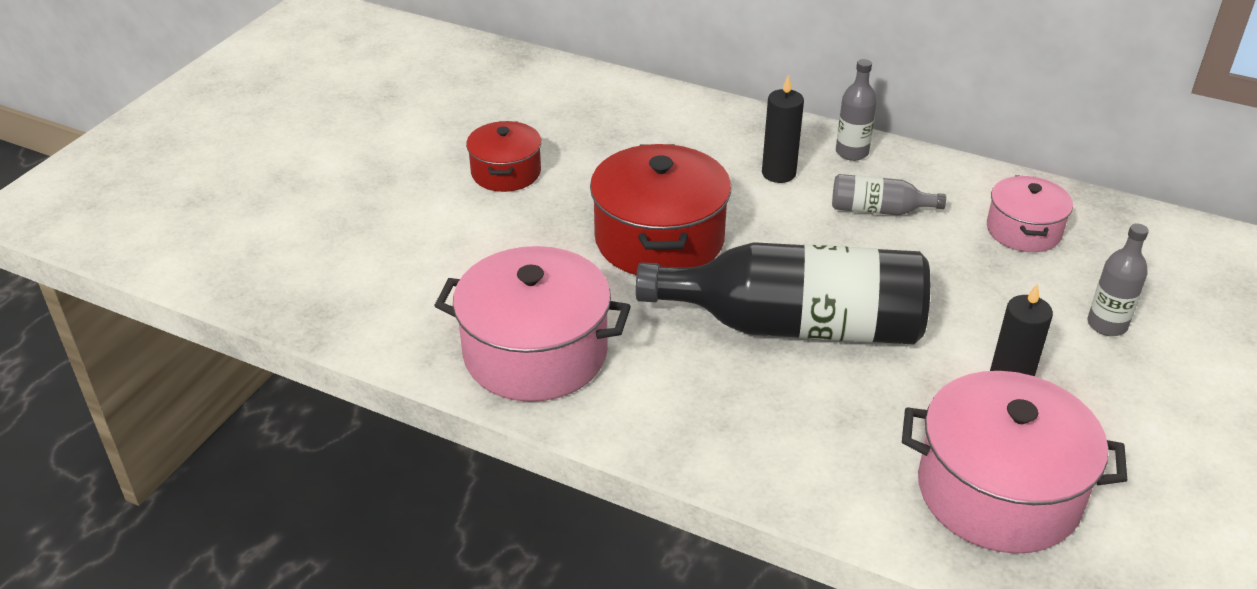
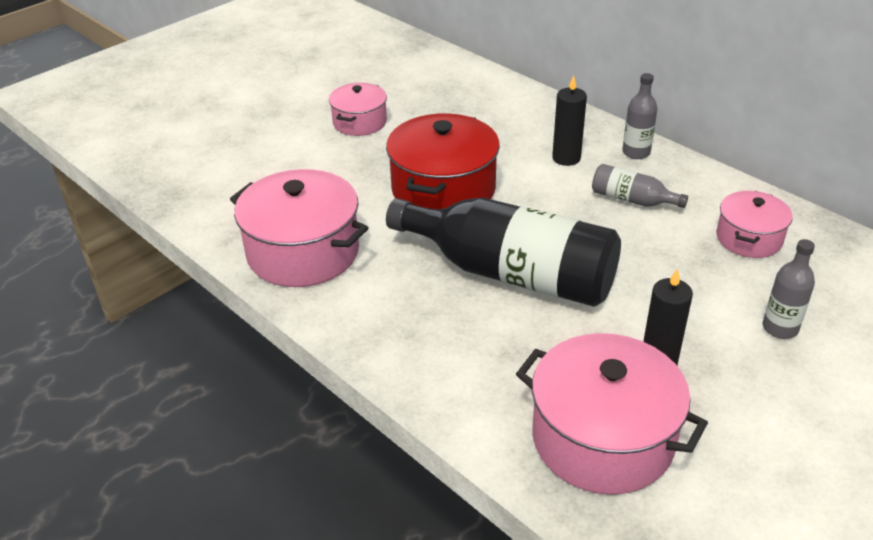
camera: 20 degrees right, 0 degrees up
red pot [466,121,542,192] -> pink pot [329,83,387,136]

